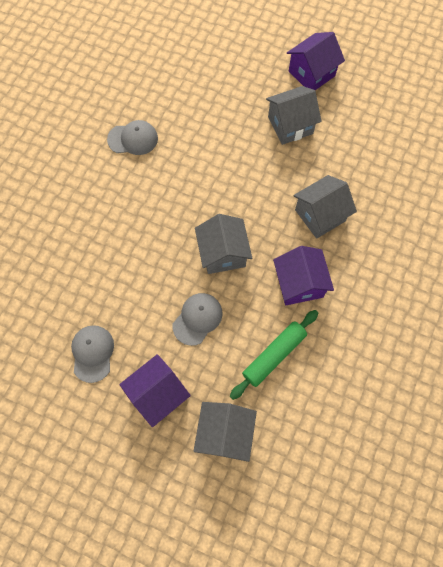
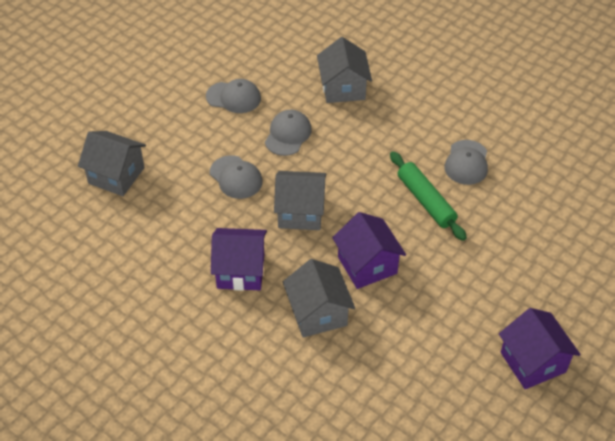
camera: 105 degrees right, 20 degrees down
purple house [119,354,191,427] -> purple house moved to [332,212,406,289]
green rolling pin [230,310,318,400] -> green rolling pin moved to [390,151,467,241]
grey house [266,86,322,145] -> grey house moved to [317,37,372,103]
none -> grey cap [265,110,312,156]

